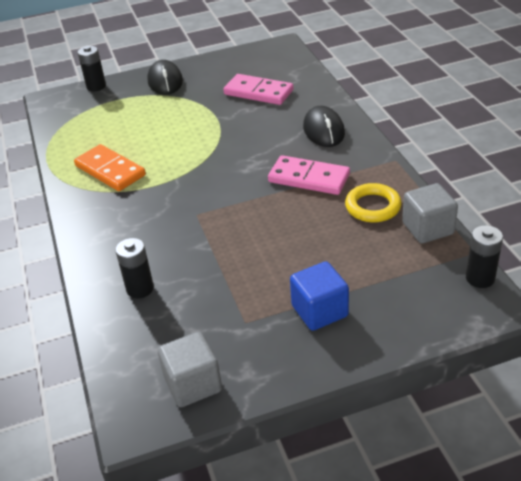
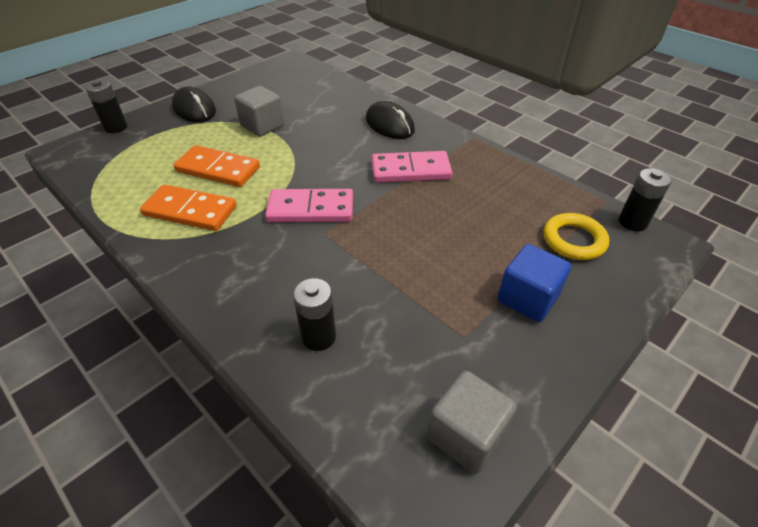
camera: 30 degrees left, 5 degrees up
pink domino [223,74,294,105] -> pink domino moved to [265,189,353,222]
yellow ring [345,183,402,222] -> yellow ring moved to [544,213,609,260]
grey cube [402,183,458,244] -> grey cube moved to [234,86,284,137]
none -> orange domino [173,145,260,187]

